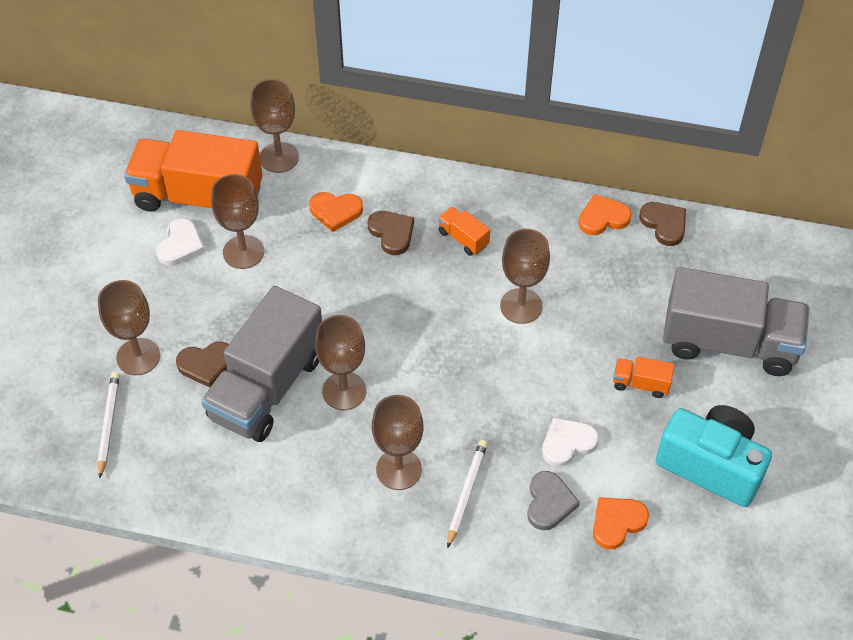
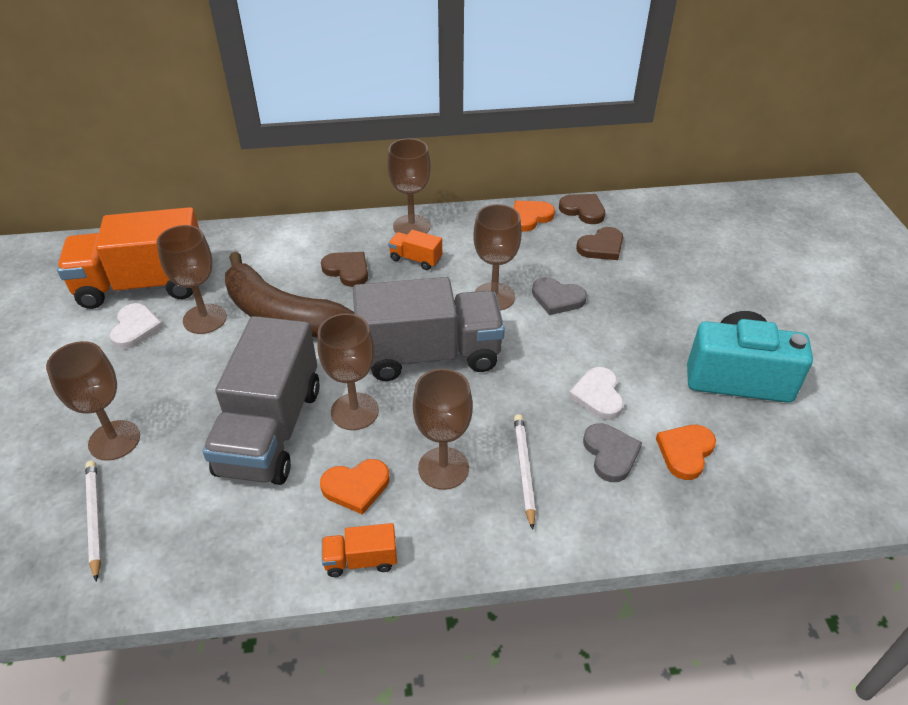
camera: 20 degrees left, 10 degrees down
brown heart [176,342,229,388] -> brown heart moved to [576,227,623,260]
brown goblet [250,79,299,173] -> brown goblet moved to [387,138,431,235]
orange heart [309,192,363,232] -> orange heart moved to [320,459,389,515]
white heart [542,417,599,467] -> white heart turned 45 degrees counterclockwise [569,367,624,420]
orange truck [613,357,674,398] -> orange truck moved to [322,523,397,577]
grey truck [663,267,810,376] -> grey truck moved to [353,277,505,381]
none -> brown banana [225,252,354,337]
none -> grey heart [532,277,587,315]

